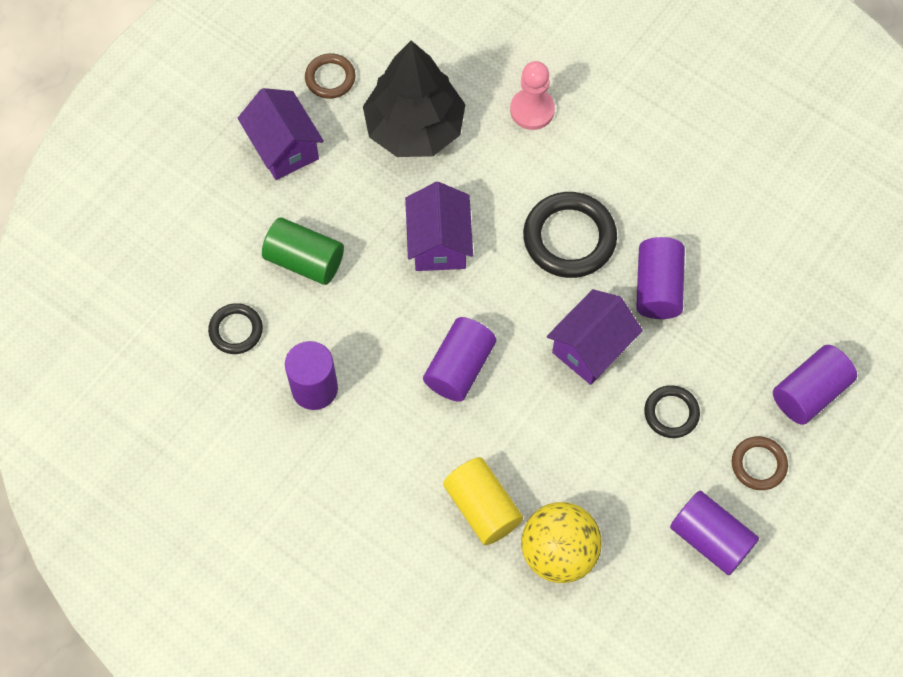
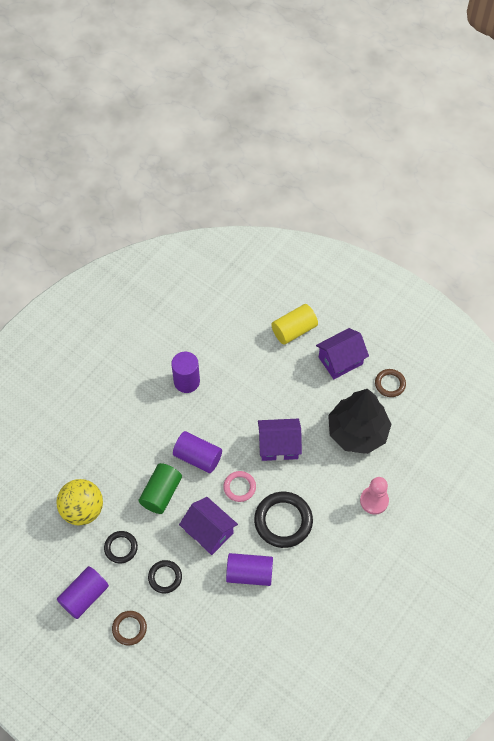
camera: 90 degrees right, 5 degrees down
black ring [208,303,263,354] -> black ring moved to [104,531,138,563]
green cylinder [262,217,344,285] -> green cylinder moved to [139,463,182,514]
yellow cylinder [443,457,523,545] -> yellow cylinder moved to [271,304,318,345]
purple cylinder [773,345,857,425] -> none
none -> pink ring [223,471,256,502]

